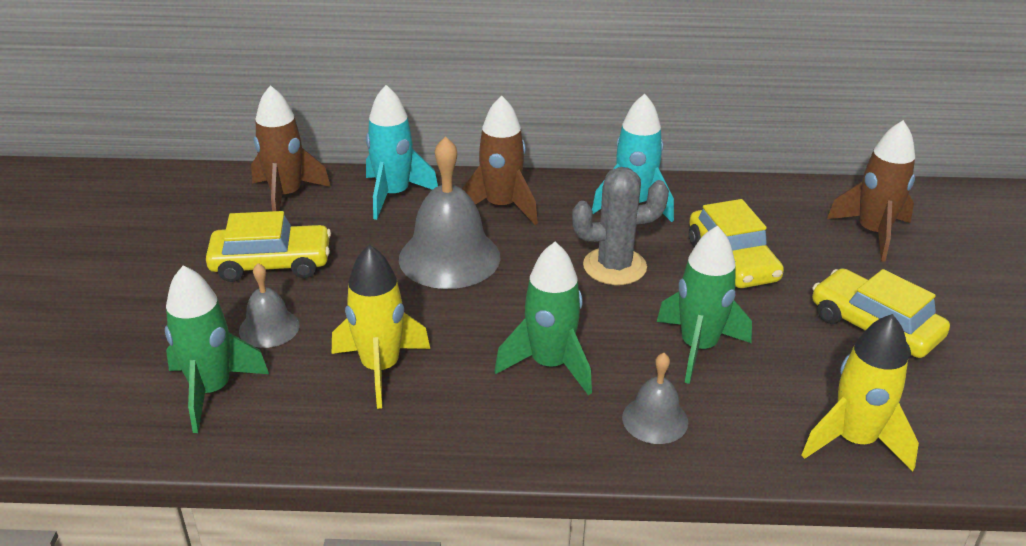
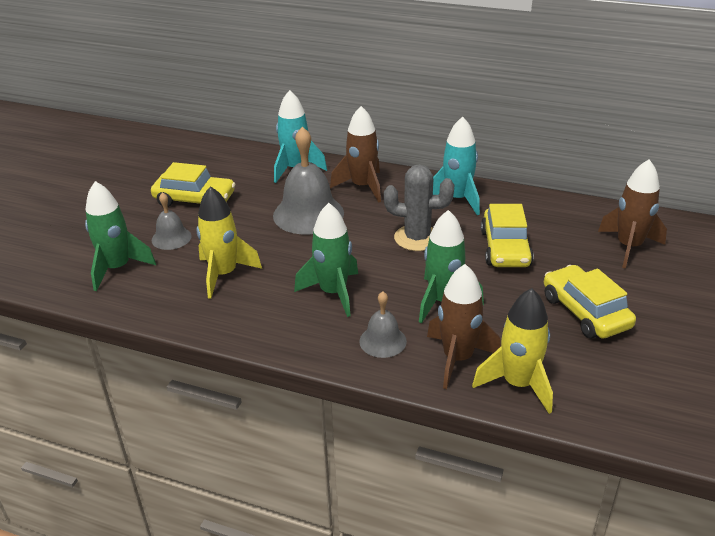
camera: 20 degrees right, 0 degrees up
brown rocket [251,85,331,211] -> brown rocket moved to [427,264,501,389]

